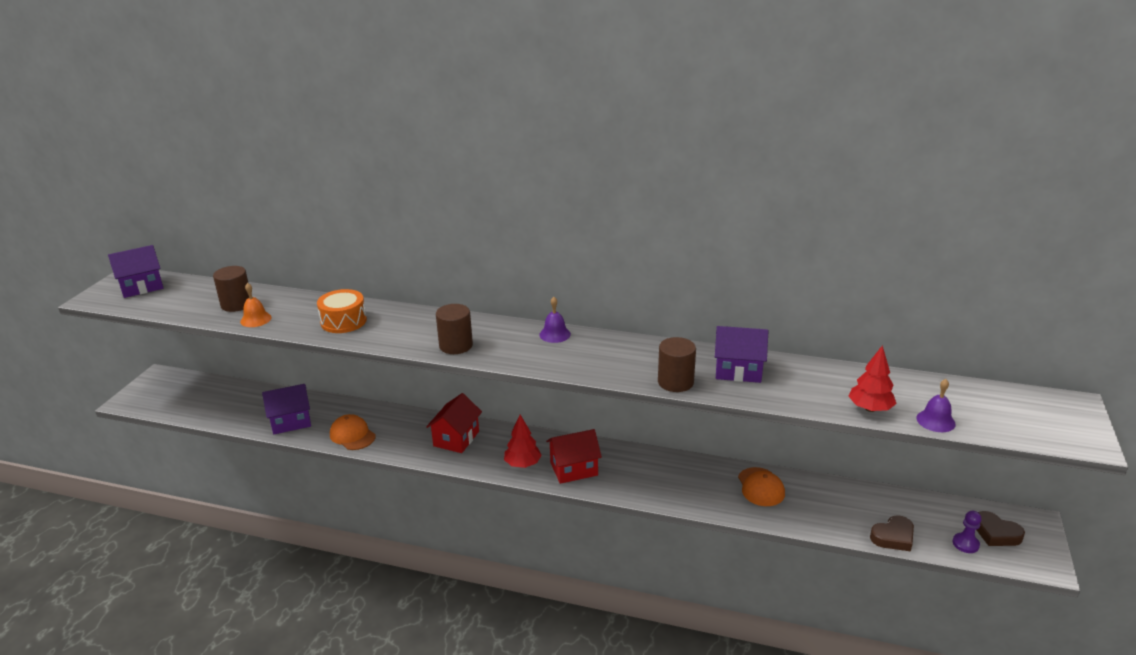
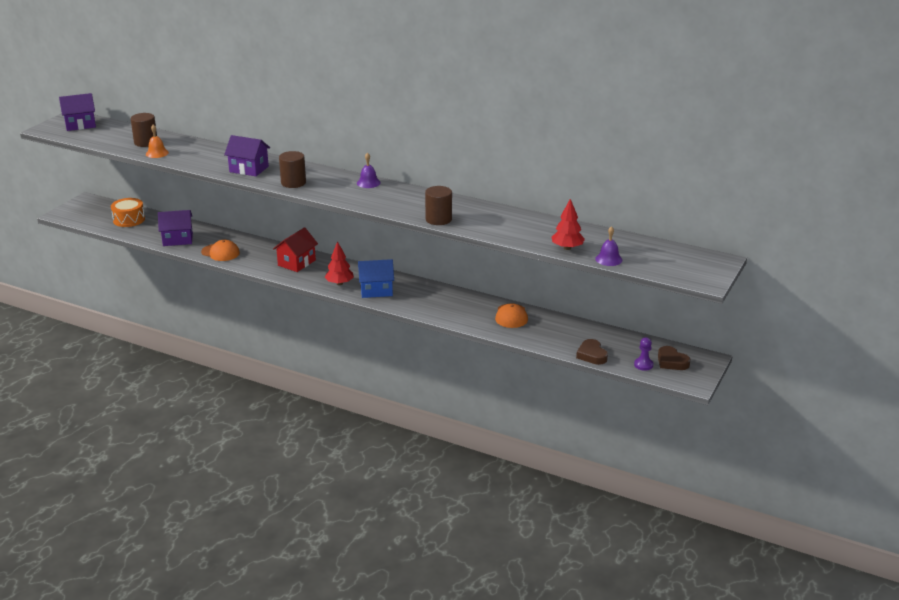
camera: 10 degrees right, 0 degrees up
orange drum [317,289,367,333] -> orange drum moved to [111,198,145,227]
orange cap [330,414,376,450] -> orange cap turned 150 degrees clockwise [201,240,240,261]
red house [546,429,602,484] -> blue house [358,259,394,298]
purple house [715,326,768,383] -> purple house moved to [224,135,270,176]
brown heart [870,515,914,552] -> brown heart turned 90 degrees clockwise [576,339,608,365]

